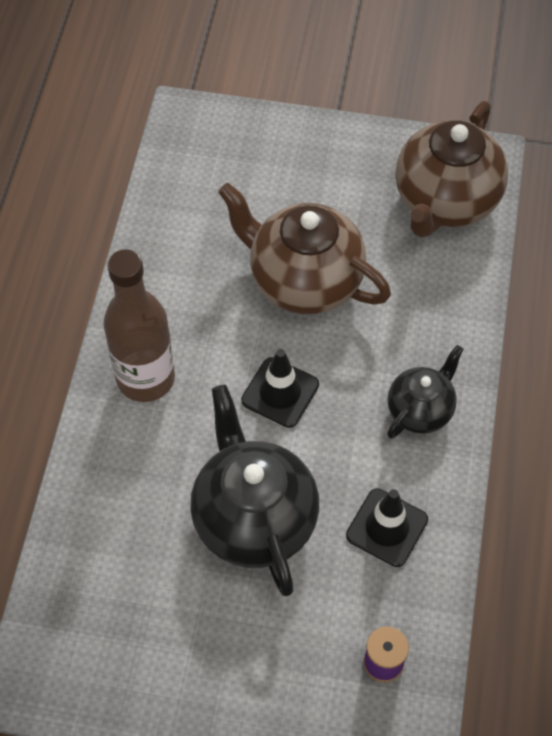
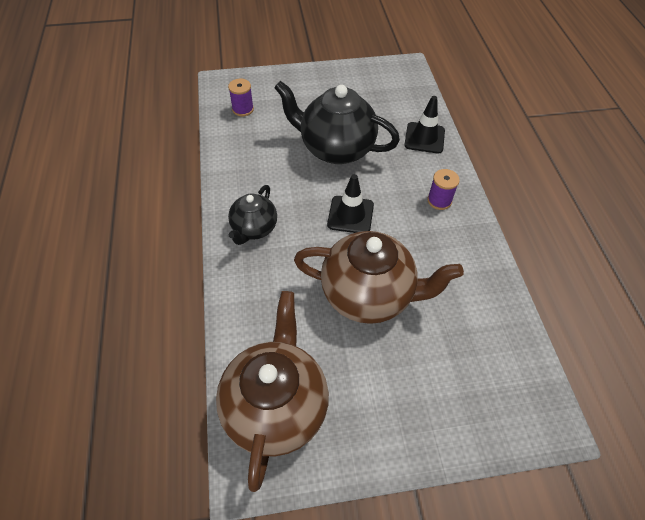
camera: 160 degrees right, 5 degrees down
brown bottle [103,250,175,402] -> purple spool [427,169,460,210]
black teapot [190,385,319,596] -> black teapot turned 150 degrees clockwise [274,81,400,164]
black traffic cone [346,488,428,567] -> black traffic cone moved to [404,96,445,153]

